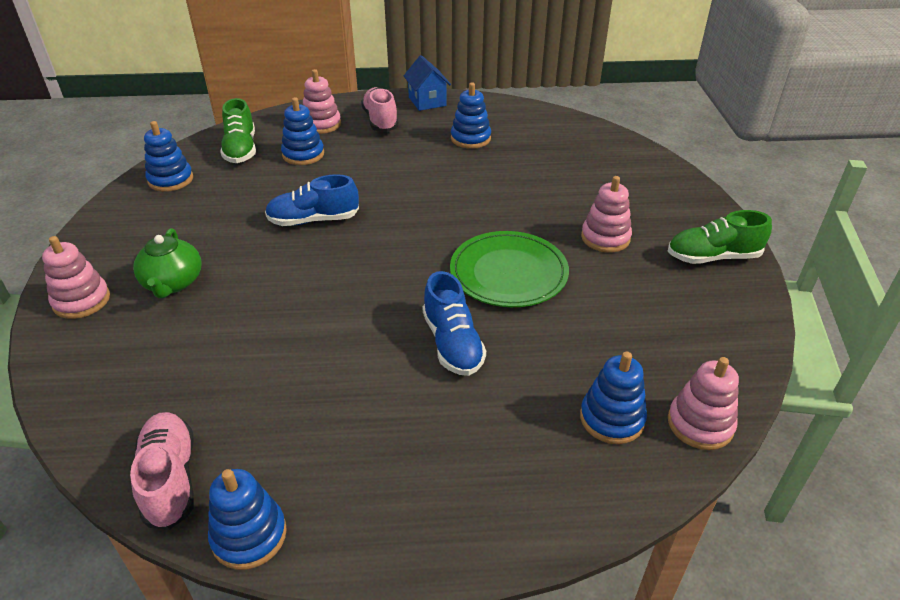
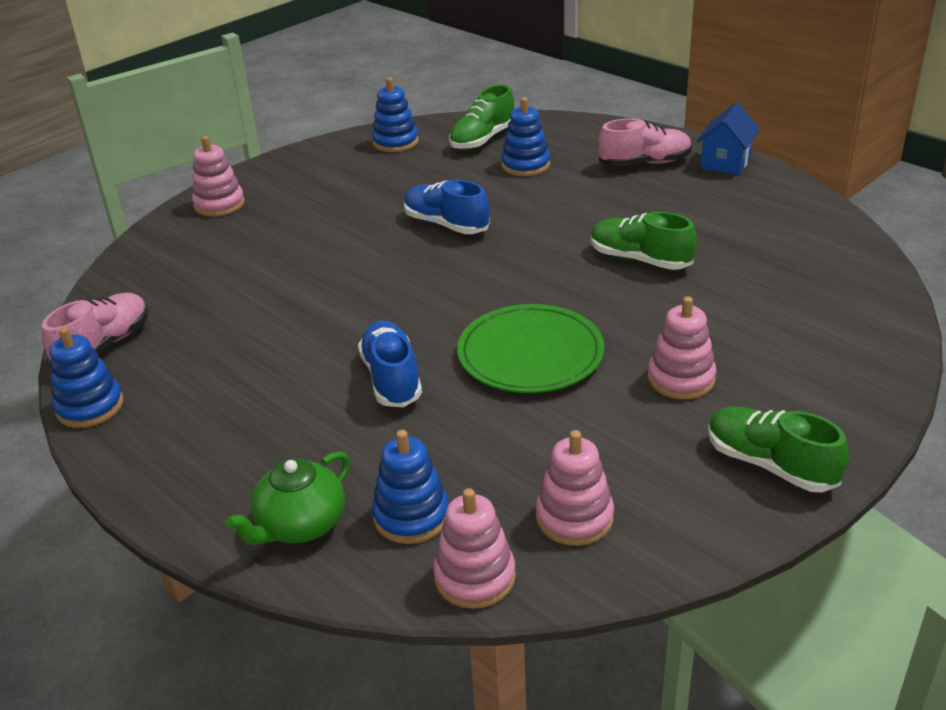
camera: 50 degrees right, 5 degrees down
green teapot [133,228,201,298] -> green teapot moved to [225,451,350,545]
pink stacking toy [303,69,341,134] -> pink stacking toy moved to [536,430,614,546]
pink shoe [361,87,399,132] -> pink shoe turned 45 degrees clockwise [598,118,692,167]
blue shoe [423,271,486,376] -> blue shoe turned 135 degrees clockwise [358,320,422,407]
blue stacking toy [451,82,491,149] -> none
none -> green shoe [591,212,697,270]

